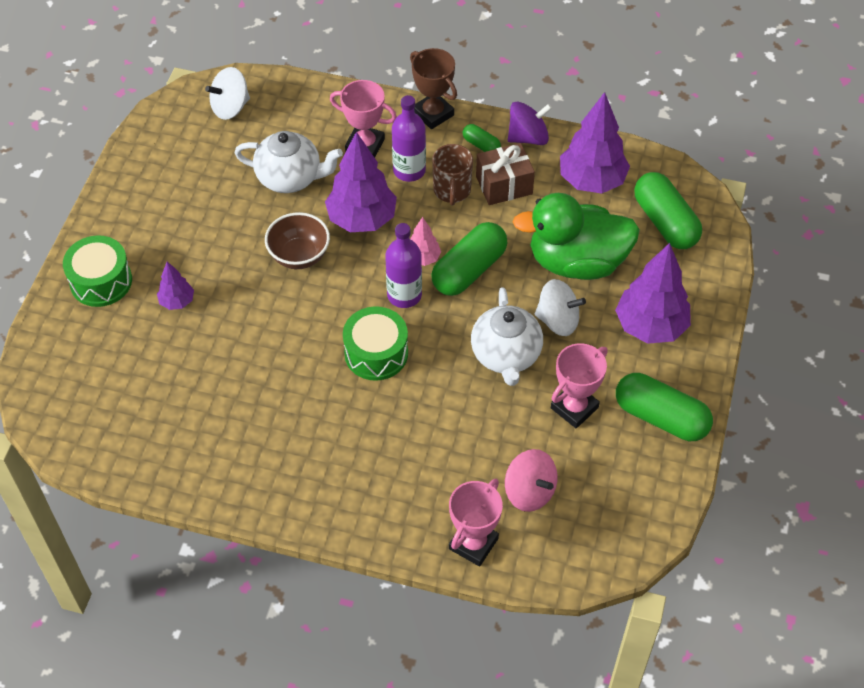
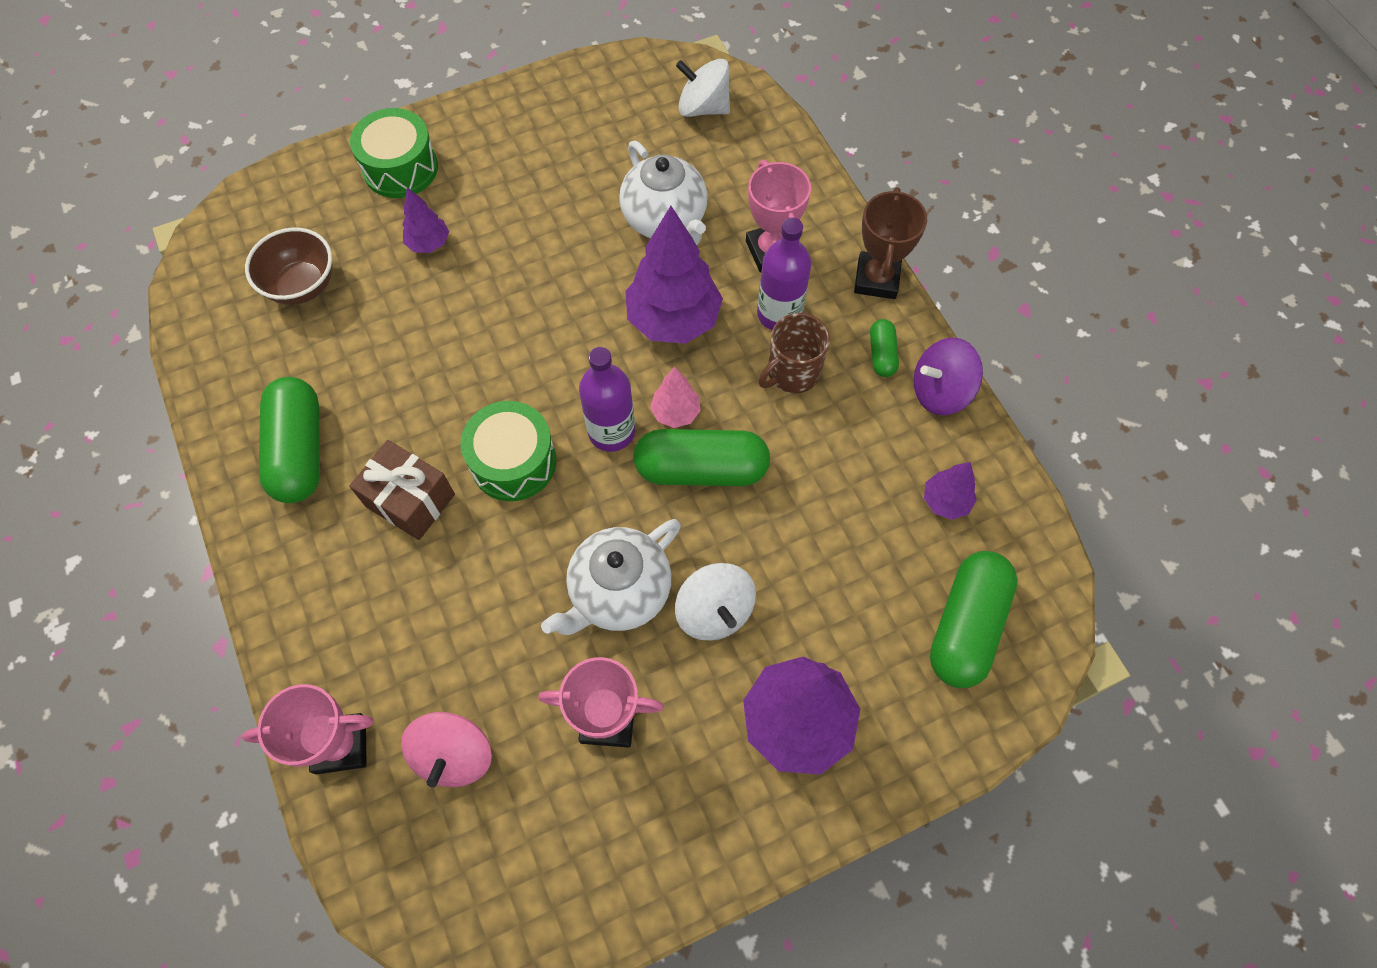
camera: 50 degrees right, 10 degrees up
brown bowl [265,212,330,269] -> brown bowl moved to [245,227,332,305]
brown gift [476,143,535,205] -> brown gift moved to [349,440,455,540]
purple spinning top [508,101,552,145] -> purple spinning top turned 135 degrees clockwise [913,338,983,415]
green duck [513,193,640,280] -> none
purple tree [560,92,630,193] -> purple tree [924,462,977,520], size x0.50
green capsule [616,373,713,441] -> green capsule moved to [259,377,320,503]

